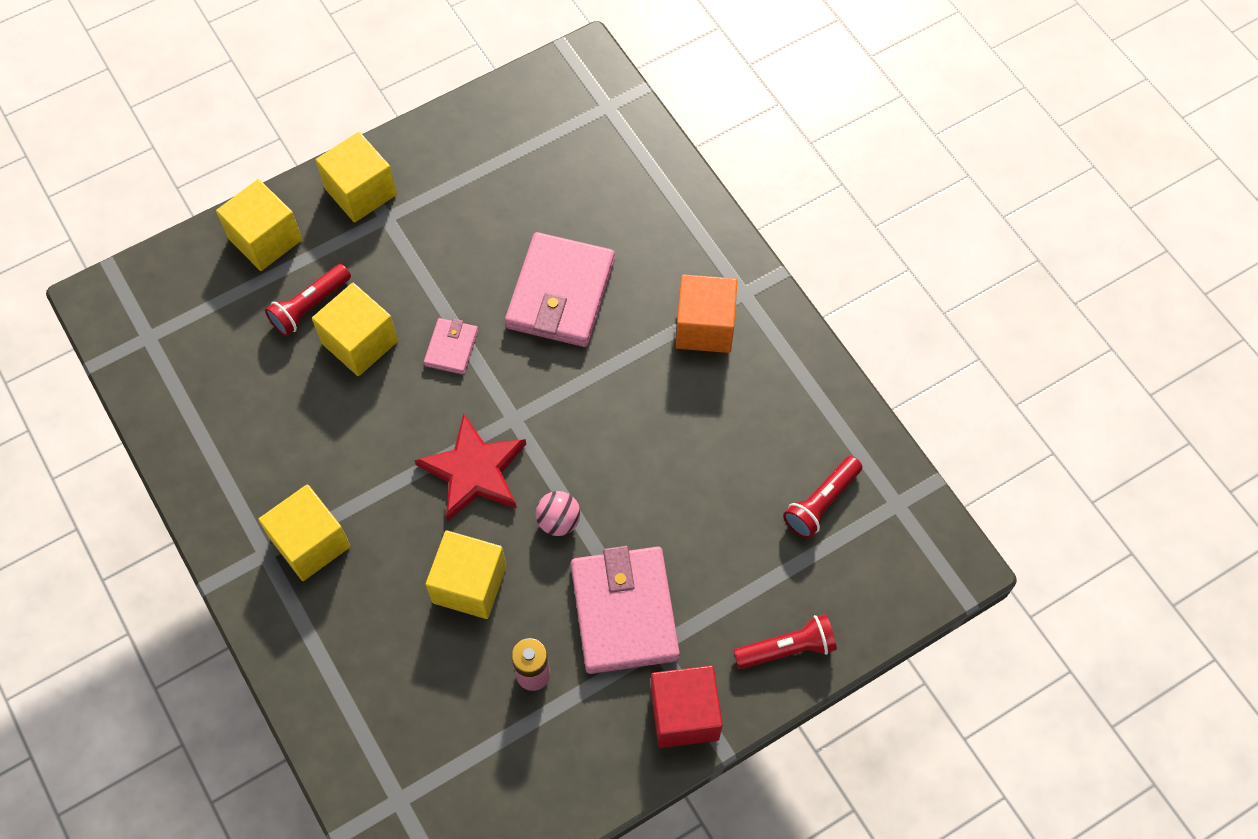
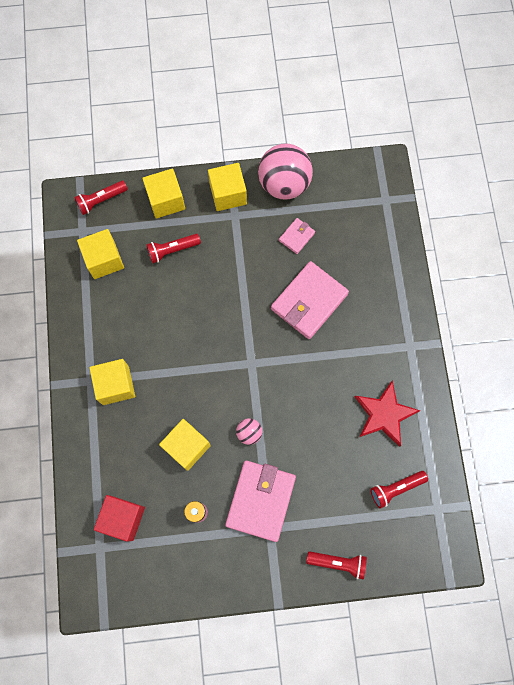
camera: 25 degrees right, 10 degrees up
yellow cube [312,283,398,376] -> yellow cube moved to [77,229,124,279]
red star [414,413,526,522] -> red star moved to [355,380,420,447]
pink wallet [424,318,478,375] -> pink wallet moved to [279,218,315,254]
red cube [650,665,723,748] -> red cube moved to [94,495,145,542]
orange cube [676,274,737,353] -> none
none -> red flashlight [74,181,128,215]
none -> pink ball [258,144,313,200]

